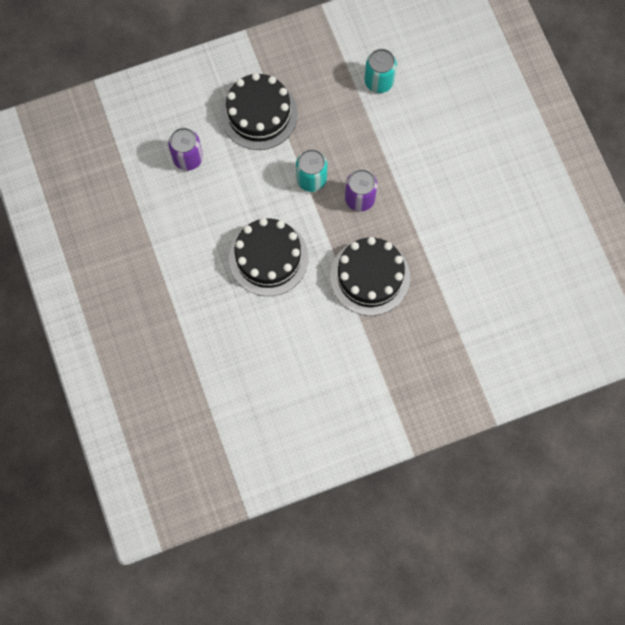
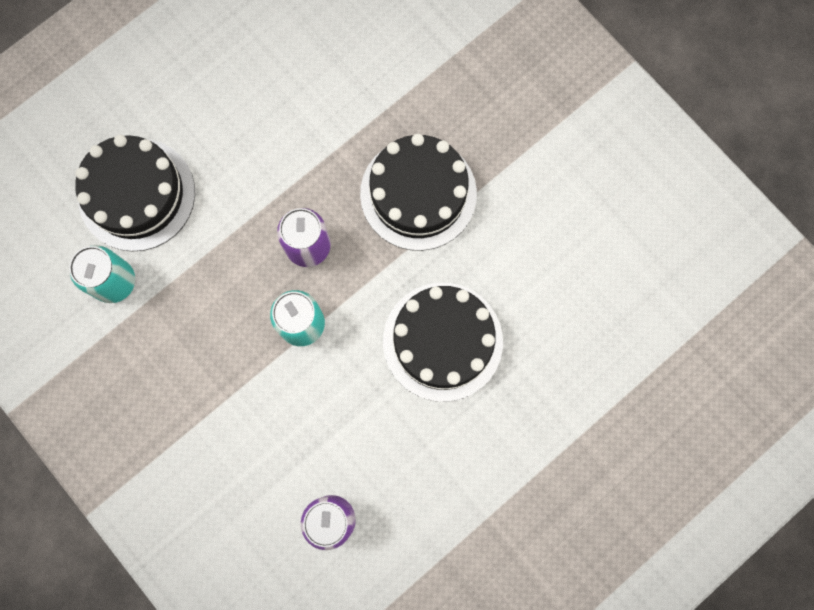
camera: 110 degrees left, 5 degrees up
black cake [221,73,298,150] -> black cake moved to [75,135,195,251]

